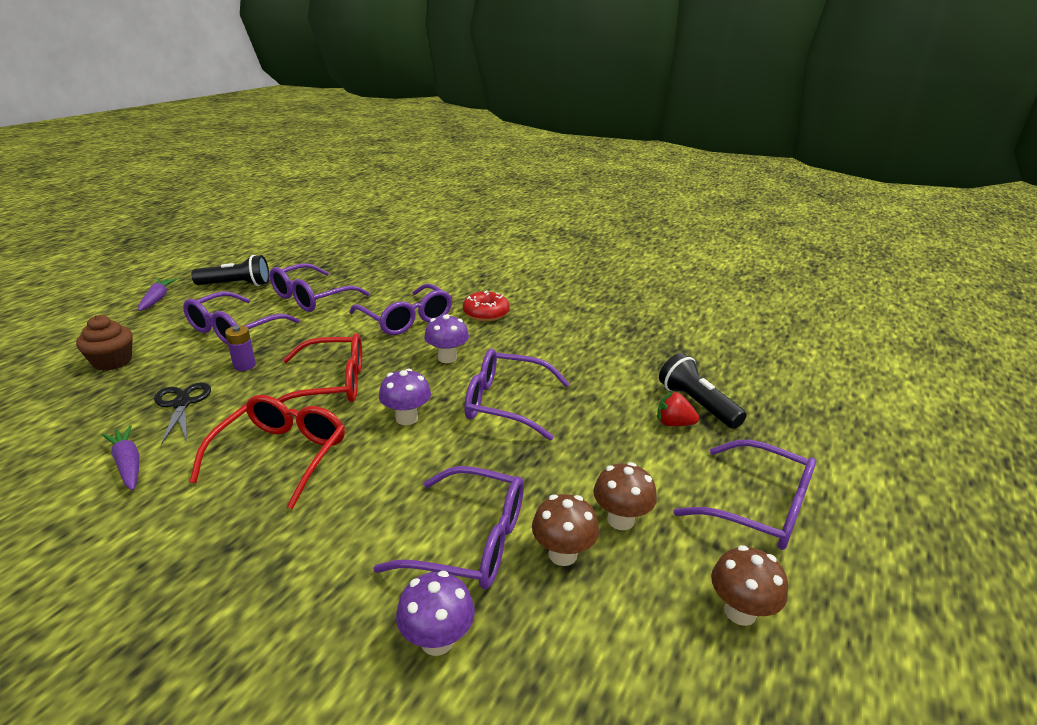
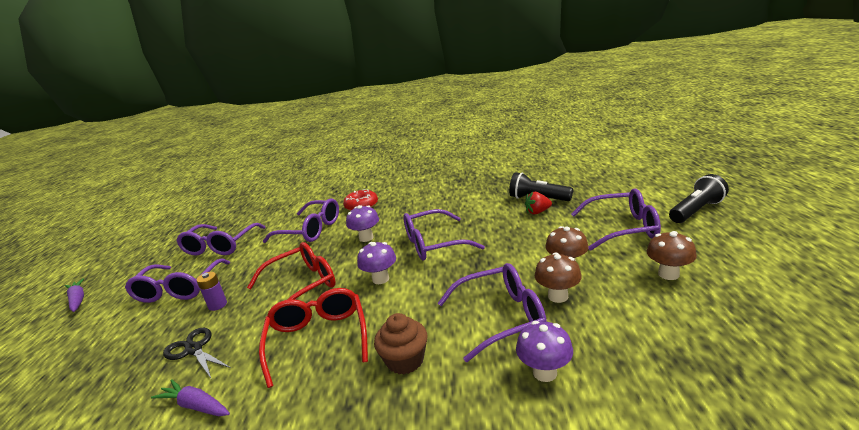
camera: 25 degrees left, 5 degrees down
brown cupcake [76,315,133,371] -> brown cupcake moved to [374,313,428,374]
black flashlight [191,255,269,286] -> black flashlight moved to [669,174,729,223]

